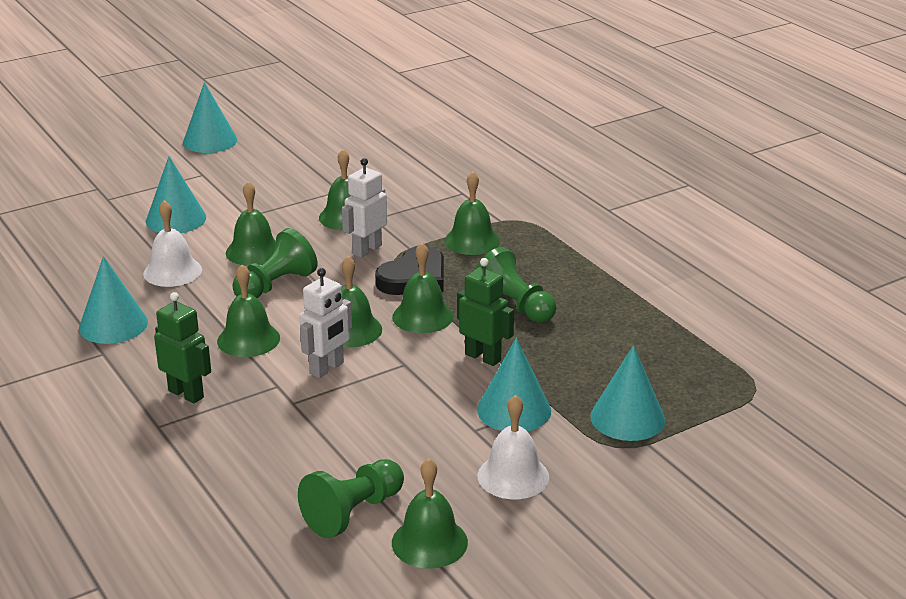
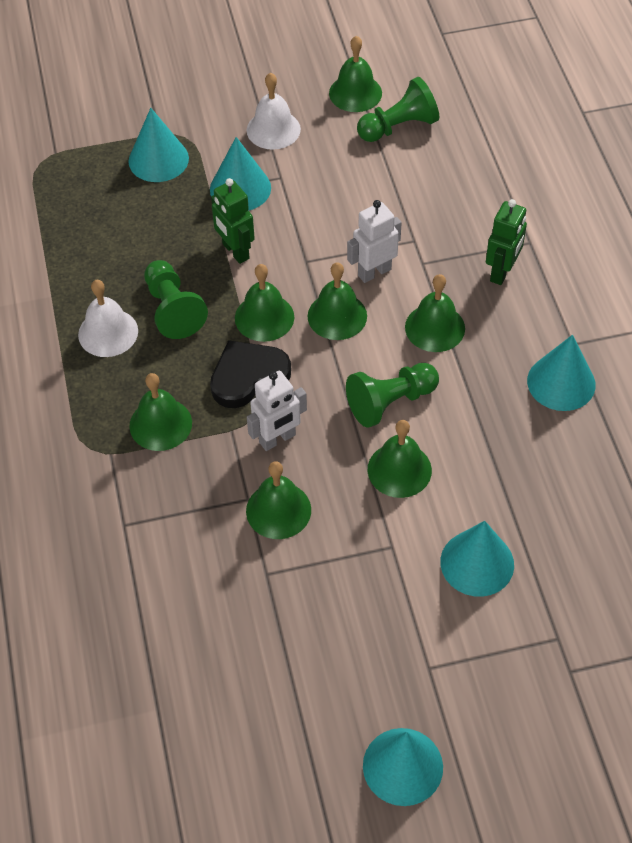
camera: 160 degrees left, 25 degrees up
white bell [143,200,202,287] -> white bell moved to [78,280,138,357]
green robot [154,292,211,403] -> green robot turned 120 degrees counterclockwise [486,199,527,285]

